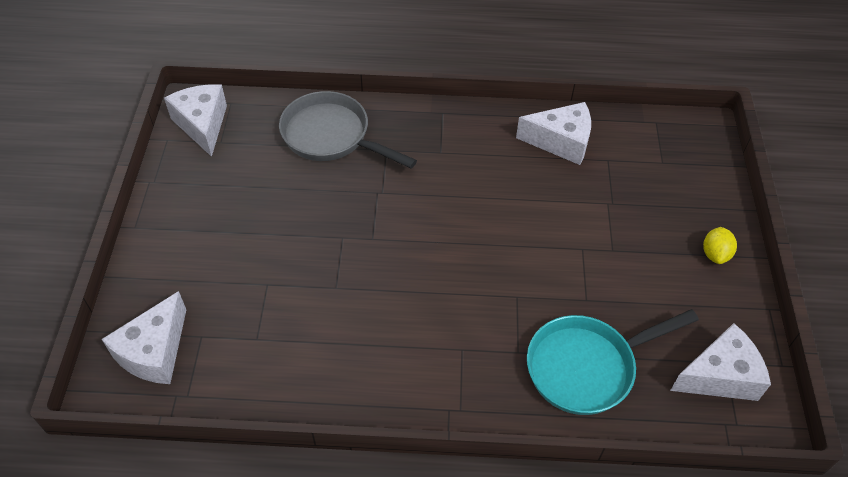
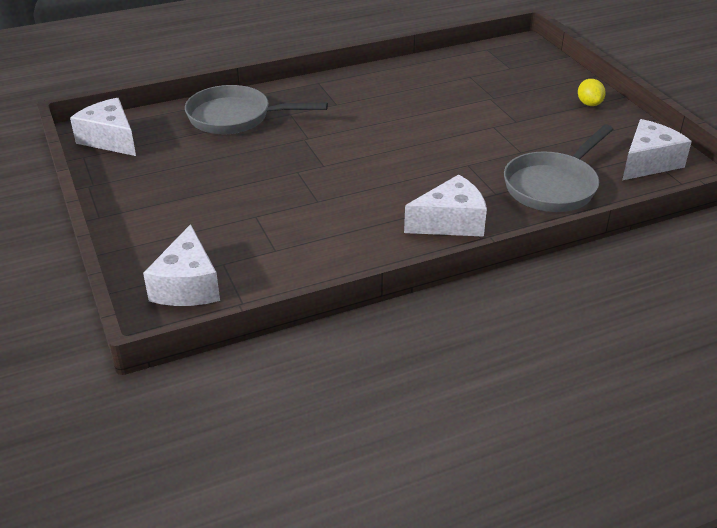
camera: 25 degrees left, 15 degrees down
white cheese [516,102,591,165] -> white cheese moved to [404,174,487,237]
turquoise pan [527,309,699,415] -> grey pan [504,124,613,212]

